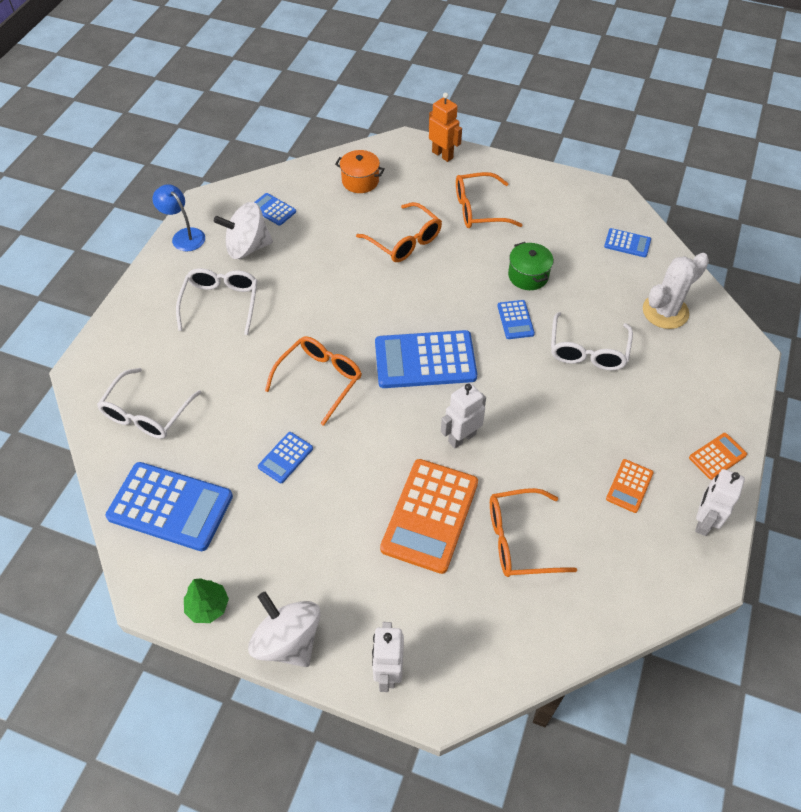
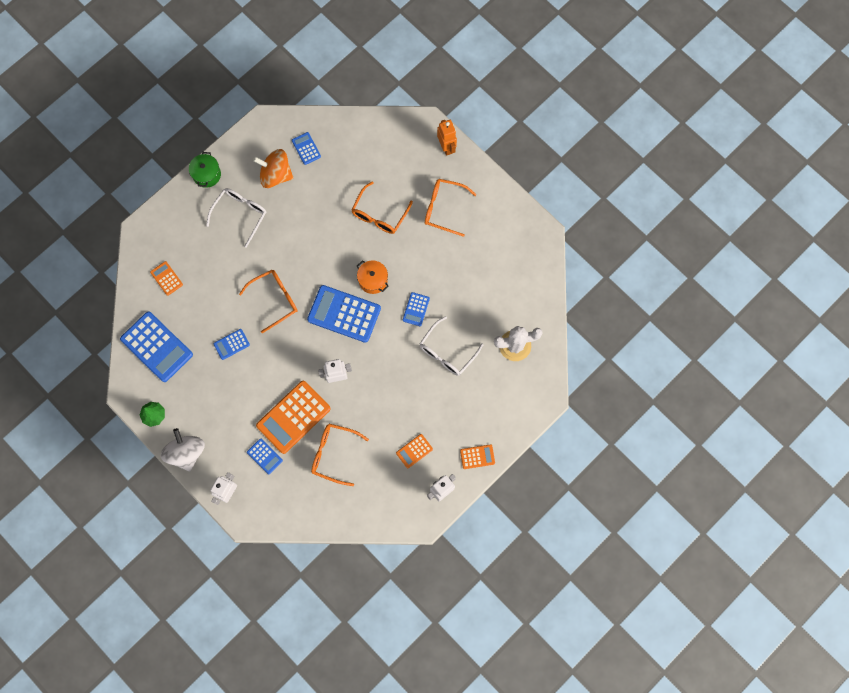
camera: 25 degrees right, 20 degrees up
white glasses [97,368,202,439] -> orange calculator [150,261,183,296]
blue lamp [152,184,205,251] -> none
white spinning top [214,202,273,259] -> orange spinning top [253,149,293,188]
orange pot [335,150,385,193] -> orange pot moved to [357,260,389,294]
orange glasses [356,202,442,262] -> orange glasses turned 45 degrees clockwise [351,181,413,234]
green pot [508,242,553,290] -> green pot moved to [189,152,221,188]
blue calculator [604,228,651,257] -> blue calculator moved to [247,439,283,474]

